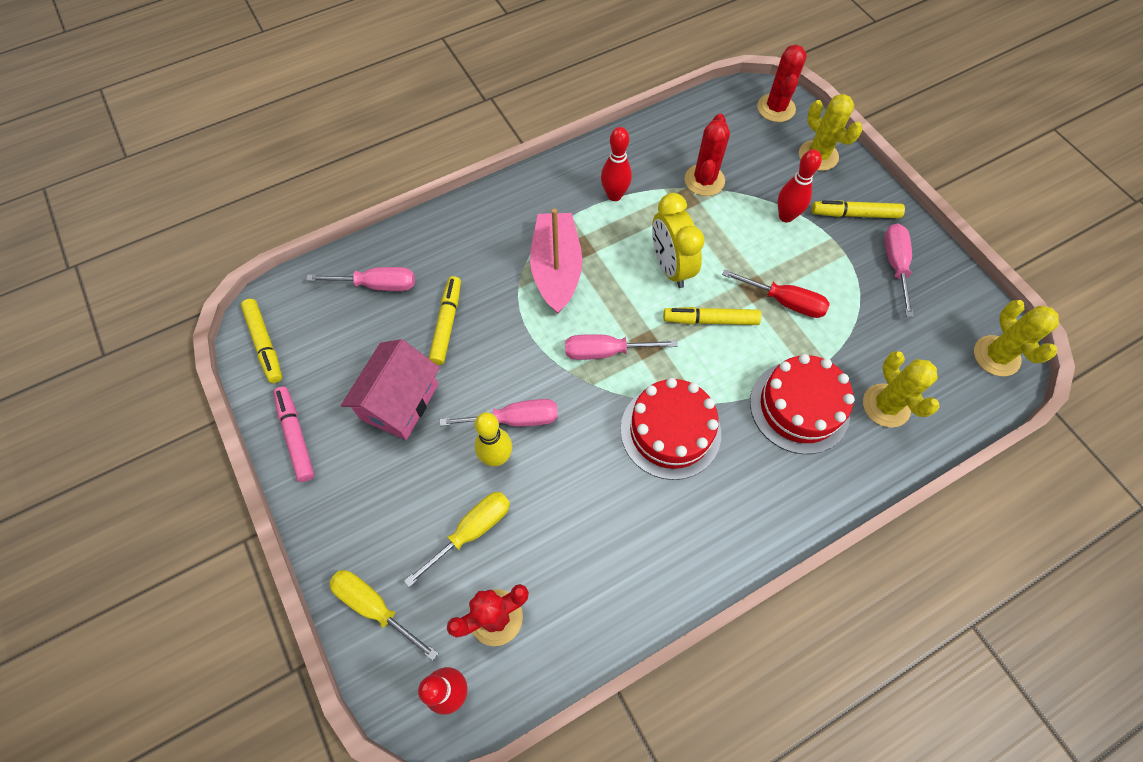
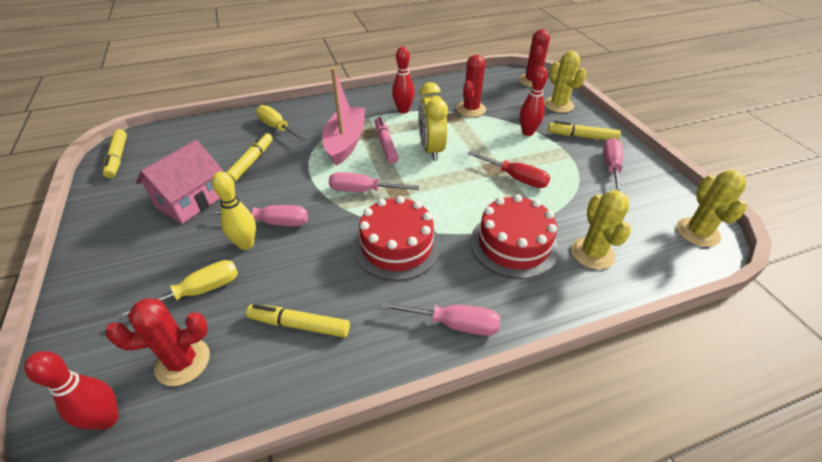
camera: 10 degrees right, 20 degrees down
pink marker [273,387,315,482] -> pink marker moved to [375,117,398,164]
pink screwdriver [306,267,415,291] -> pink screwdriver moved to [380,302,500,336]
yellow screwdriver [329,570,438,661] -> yellow screwdriver moved to [256,105,306,141]
yellow marker [663,307,761,325] -> yellow marker moved to [246,304,350,337]

